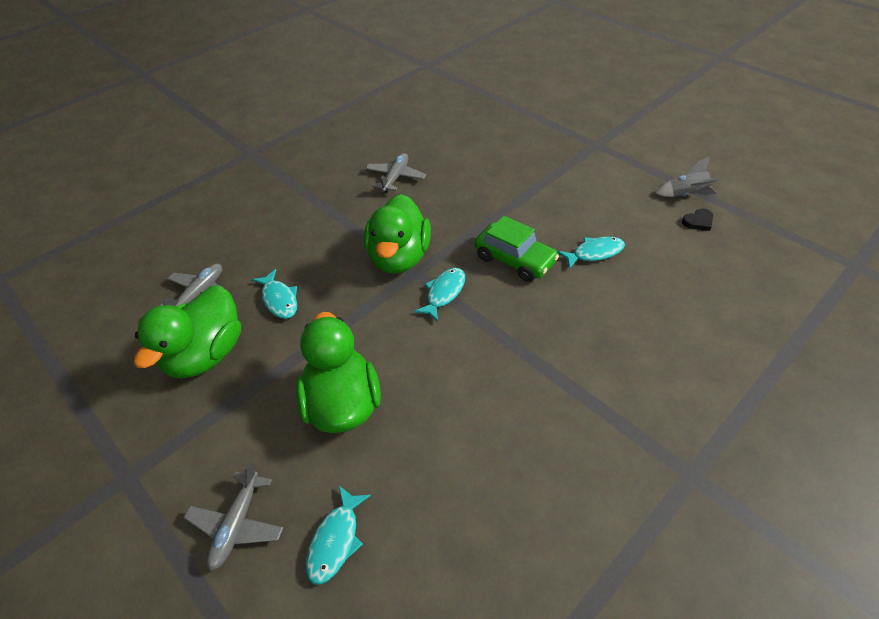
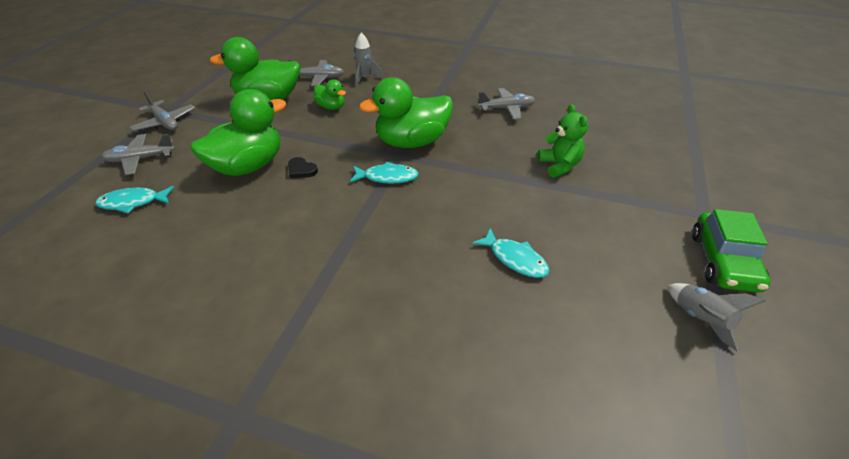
camera: 60 degrees right, 5 degrees down
turquoise fish [252,269,297,319] -> green duck [314,79,346,110]
green car [475,216,559,282] -> green car moved to [692,209,771,293]
black heart [682,208,713,231] -> black heart moved to [288,157,318,178]
none -> grey plane [130,92,195,131]
none -> grey rocket [354,33,383,86]
none -> green teddy bear [537,104,588,178]

